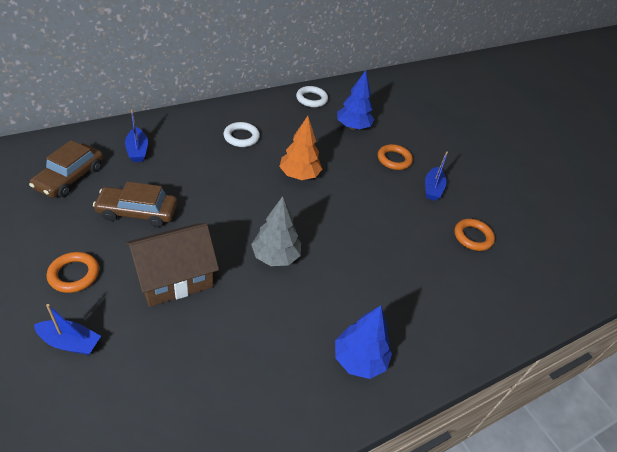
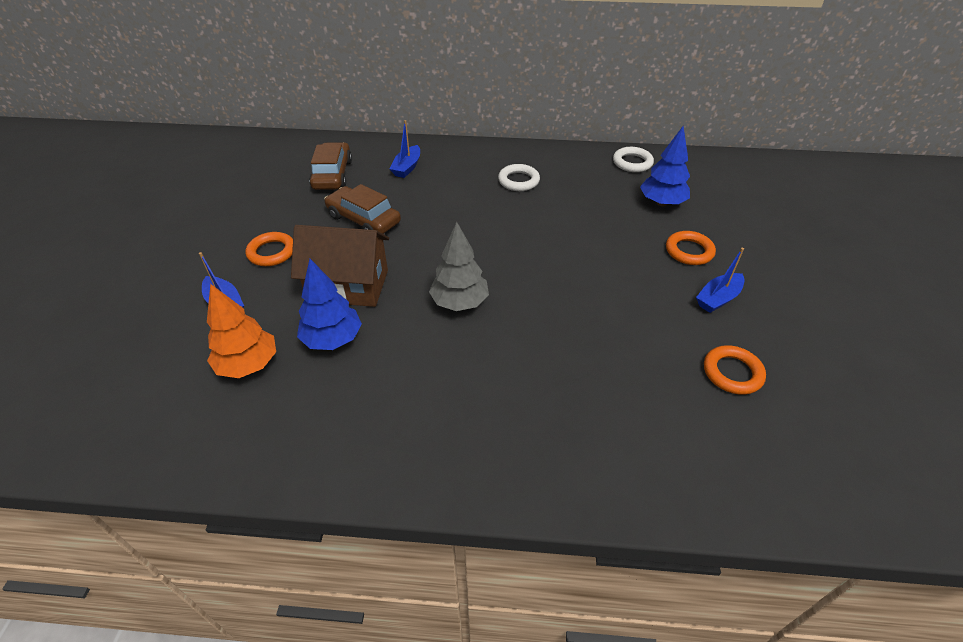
camera: 40 degrees right, 0 degrees up
brown car [29,140,103,198] -> brown car turned 120 degrees clockwise [309,142,352,190]
orange tree [279,116,322,180] -> orange tree moved to [207,284,276,378]
blue tree [335,306,392,379] -> blue tree moved to [297,259,362,350]

